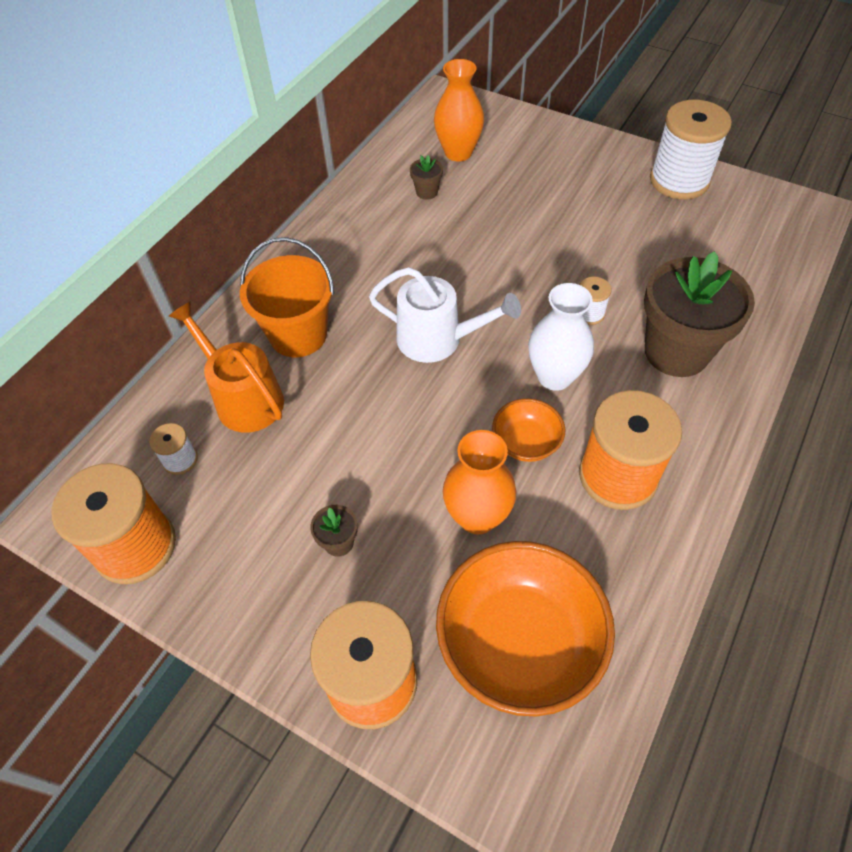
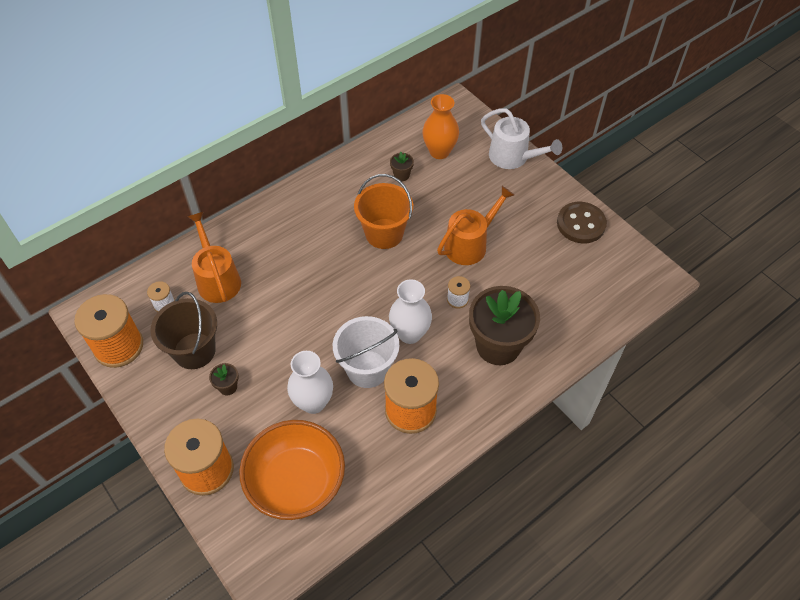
camera: 20 degrees right, 0 degrees up
orange bucket [240,237,334,357] -> orange bucket moved to [354,174,413,249]
white watering can [369,267,521,363] -> white watering can moved to [481,108,562,169]
orange vase [443,430,516,534] -> white vase [287,351,333,414]
orange bowl [492,398,565,462] -> white bucket [333,316,399,388]
white spool [650,100,732,200] -> brown button [557,202,607,243]
none -> brown bucket [150,292,217,369]
none -> orange watering can [437,186,514,265]

